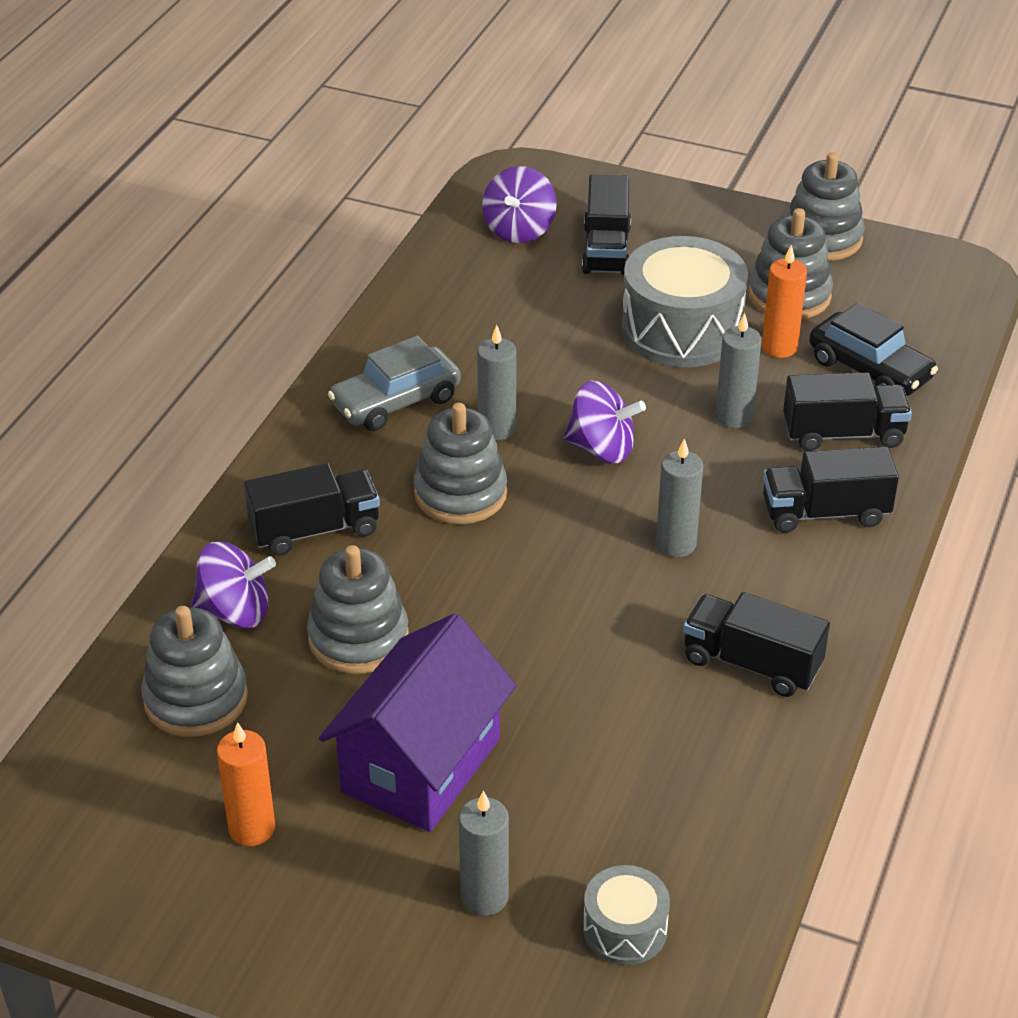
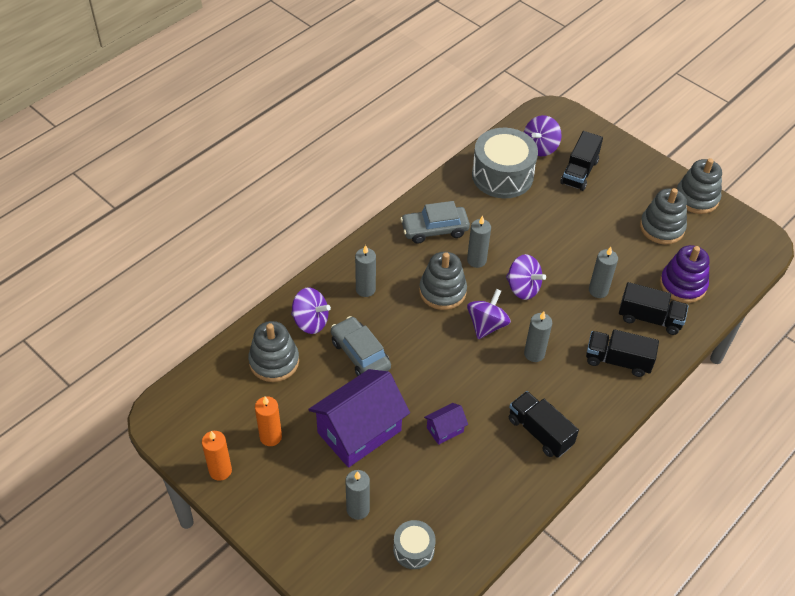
camera: 20 degrees right, 10 degrees up
black truck [244,463,380,556] -> grey candle [355,245,376,297]
grey stacking toy [307,545,408,674] -> grey car [331,316,391,376]
grey drum [622,236,748,367] -> grey drum moved to [472,128,538,198]
orange candle [762,245,807,358] -> orange candle moved to [202,431,232,481]
black car [809,303,938,396] -> purple stacking toy [660,245,710,303]
none -> purple house [424,403,468,445]
none -> purple spinning top [467,289,511,339]

